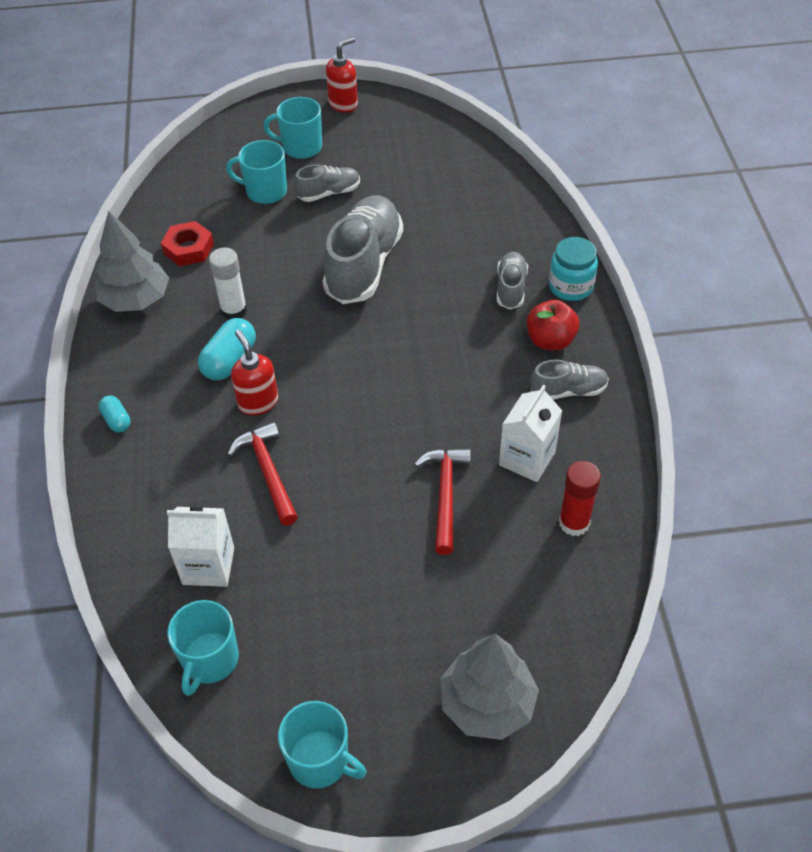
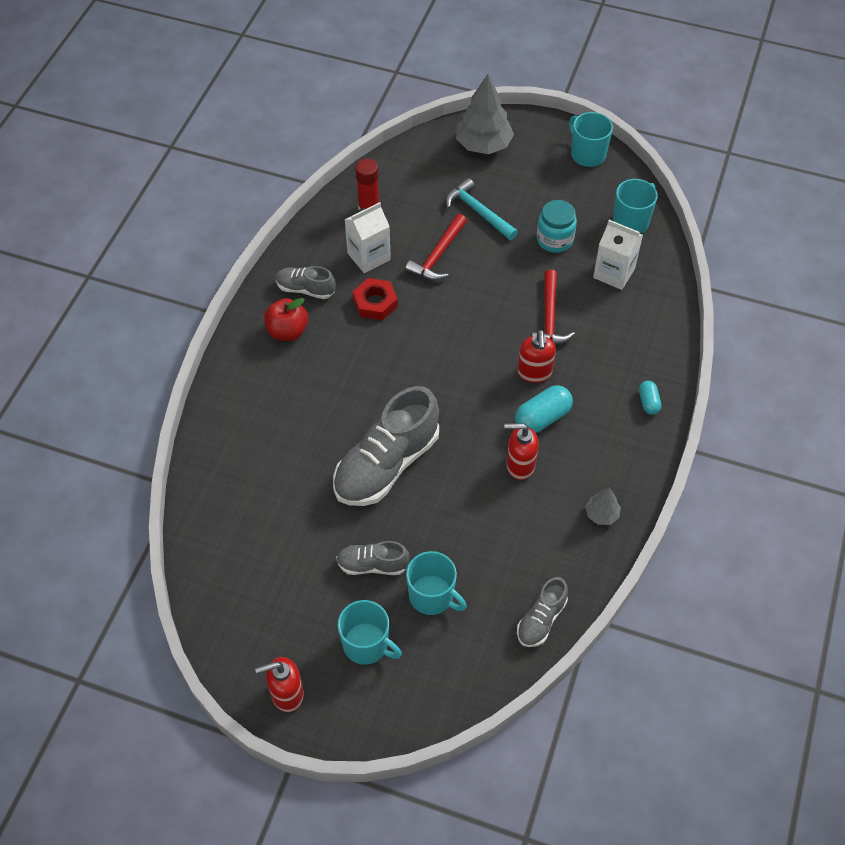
camera: 155 degrees left, 5 degrees up
grey tree [95,211,169,312] -> grey tree [585,487,621,525], size x0.50
red nut [161,221,214,267] -> red nut moved to [353,278,398,320]
white glue stick [209,248,247,320] -> red soap dispenser [504,423,539,480]
grey shoe [497,252,528,310] -> grey shoe moved to [517,577,568,647]
turquoise jar [549,237,598,301] -> turquoise jar moved to [537,200,577,253]
none -> turquoise hammer [446,178,518,240]

